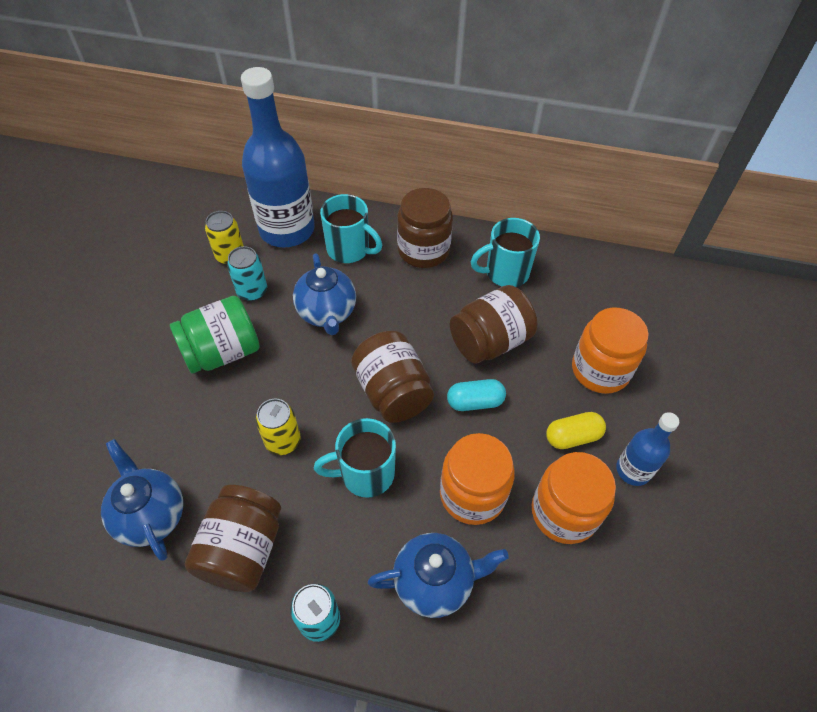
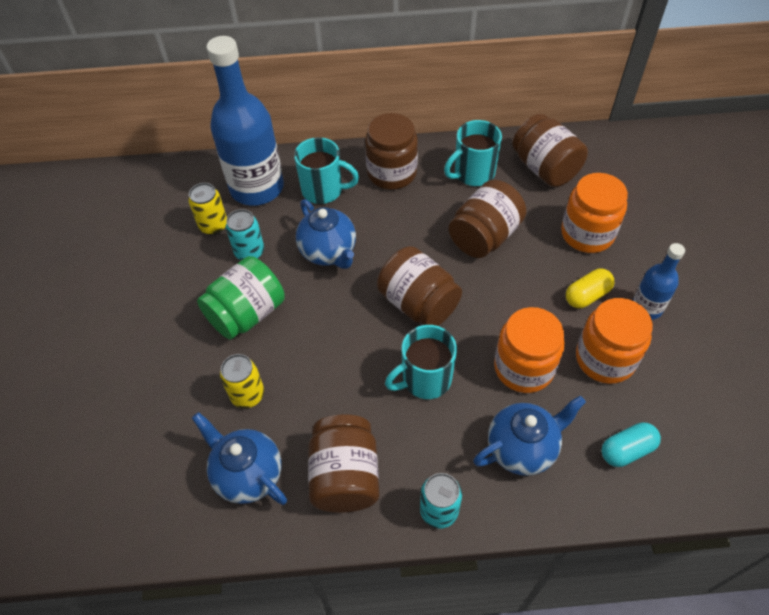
camera: 15 degrees left, 0 degrees up
yellow can [256,399,301,455] -> yellow can moved to [220,354,264,408]
turquoise capsule [447,379,506,411] -> turquoise capsule moved to [601,423,661,467]
none -> brown jar [512,114,588,187]

